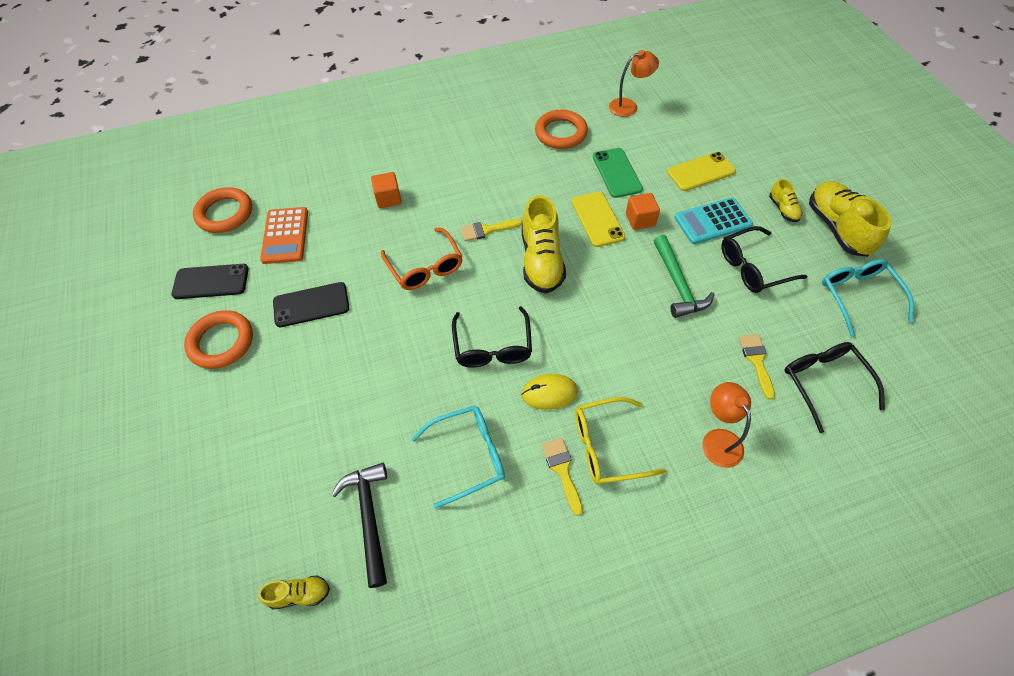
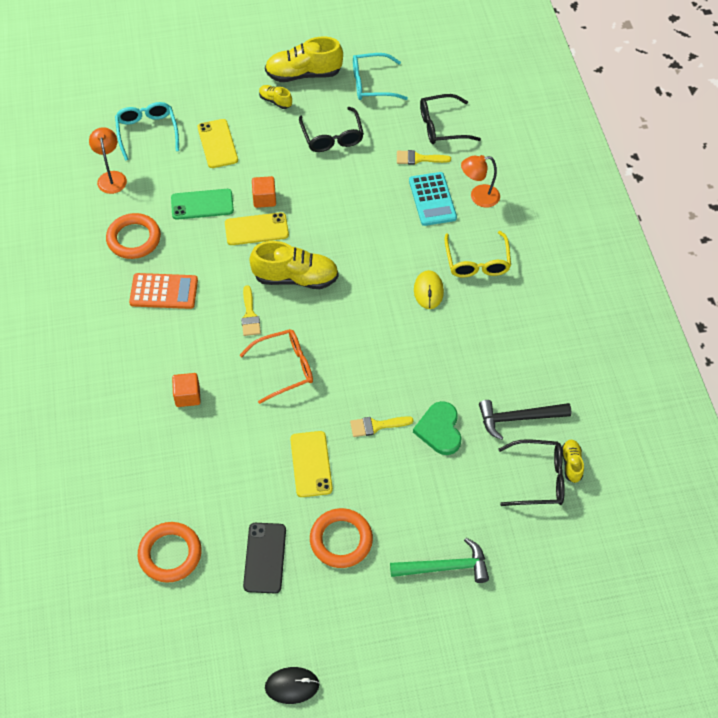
camera: 85 degrees left, 0 degrees up
orange calculator [260,207,308,264] -> orange calculator moved to [129,273,198,309]
black phone [273,282,349,327] -> yellow phone [290,431,333,497]
turquoise glasses [412,405,505,509] -> turquoise glasses moved to [115,102,179,161]
black glasses [452,306,532,368] -> black glasses moved to [498,439,565,506]
yellow brush [542,438,583,516] -> yellow brush moved to [350,416,413,437]
green hammer [654,235,715,318] -> green hammer moved to [390,538,489,583]
turquoise calculator [674,197,753,244] -> turquoise calculator moved to [409,172,457,226]
yellow shoe [769,179,802,222] -> yellow shoe turned 135 degrees counterclockwise [259,85,292,109]
none -> black mouse [265,667,320,704]
none -> green heart [413,401,462,455]

